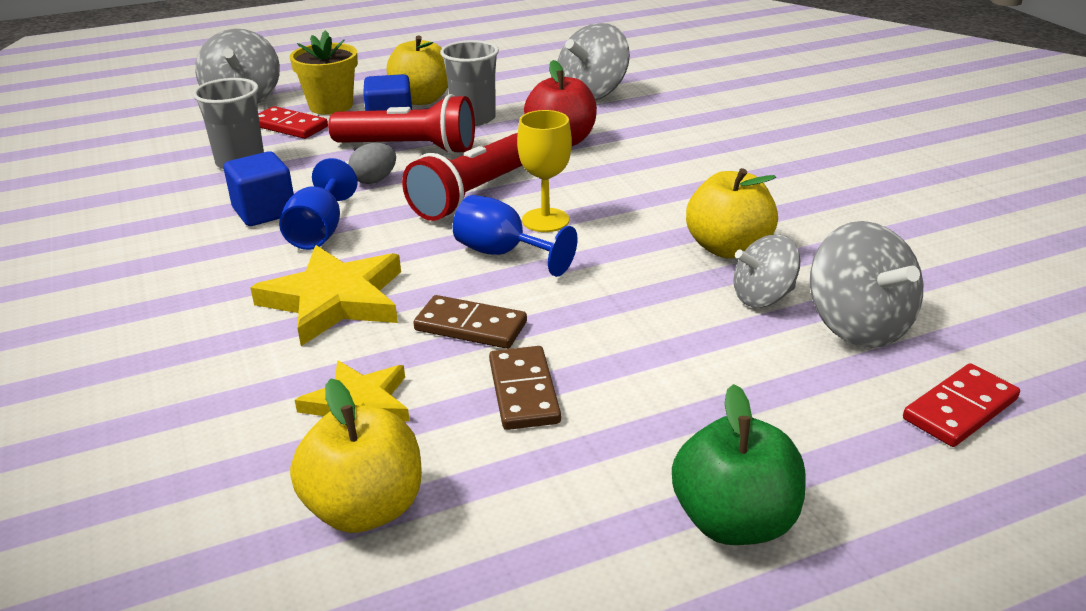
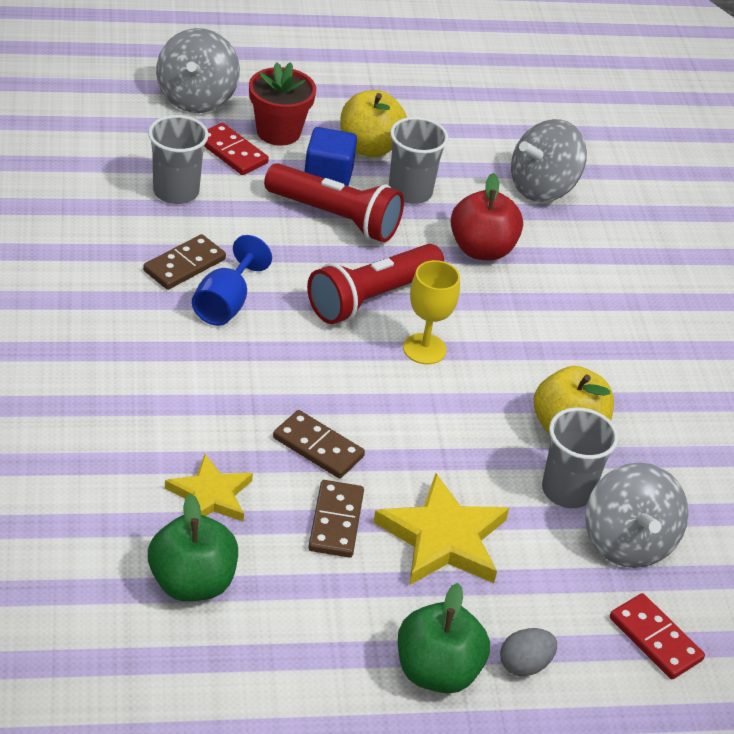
camera: 10 degrees right, 10 degrees up
blue cube [224,151,294,226] -> brown domino [143,234,226,290]
yellow star [250,245,401,346] -> yellow star moved to [373,473,509,585]
yellow flower pot [290,30,358,115] -> red flower pot [249,62,316,146]
yellow apple [290,378,422,533] -> green apple [148,494,238,601]
grey egg [348,143,396,184] -> grey egg moved to [500,628,557,676]
blue goblet [453,195,578,277] -> none
grey spinning top [733,234,801,307] -> grey cup [542,407,618,508]
red domino [903,363,1020,447] -> red domino turned 75 degrees clockwise [610,593,705,679]

